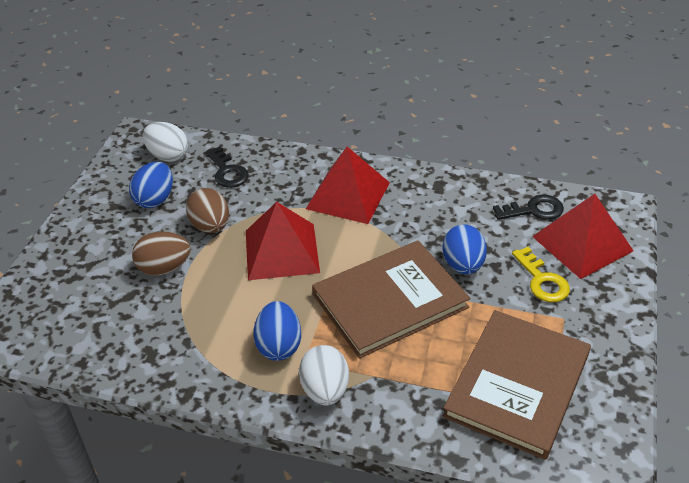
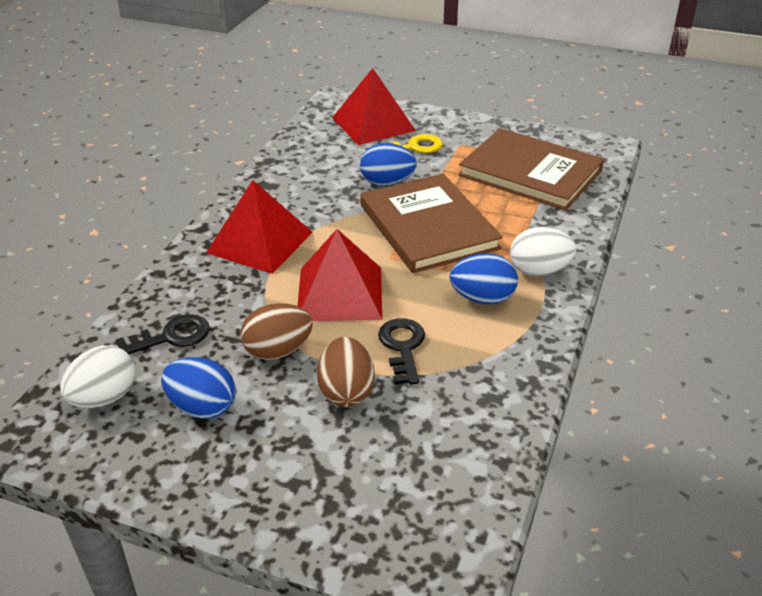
camera: 85 degrees left, 5 degrees down
black key [493,194,564,220] -> black key moved to [378,318,425,384]

